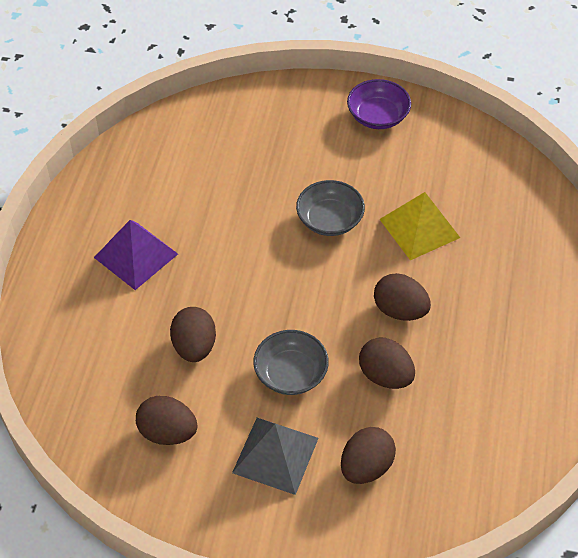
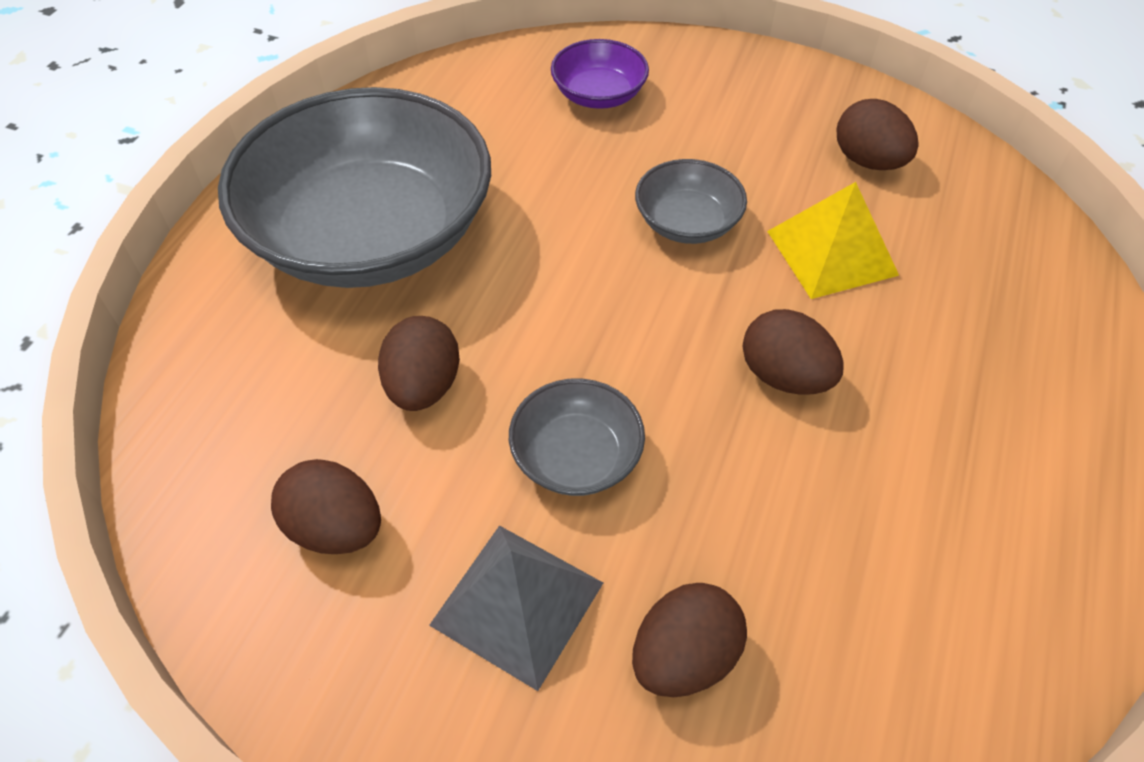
camera: 10 degrees right, 0 degrees up
purple pyramid [94,220,178,290] -> grey bowl [218,87,491,288]
purple bowl [347,79,411,129] -> purple bowl moved to [551,39,649,109]
brown egg [359,337,415,389] -> brown egg moved to [837,99,919,170]

